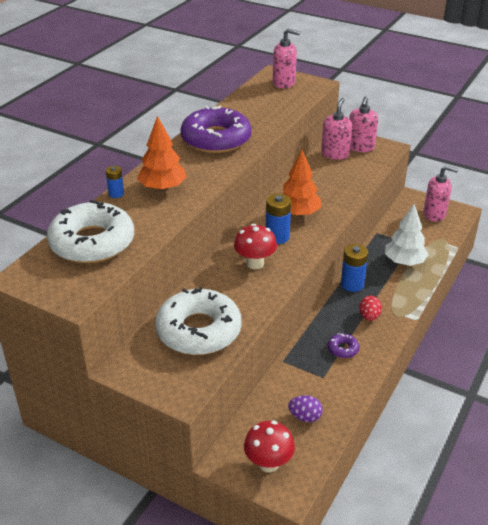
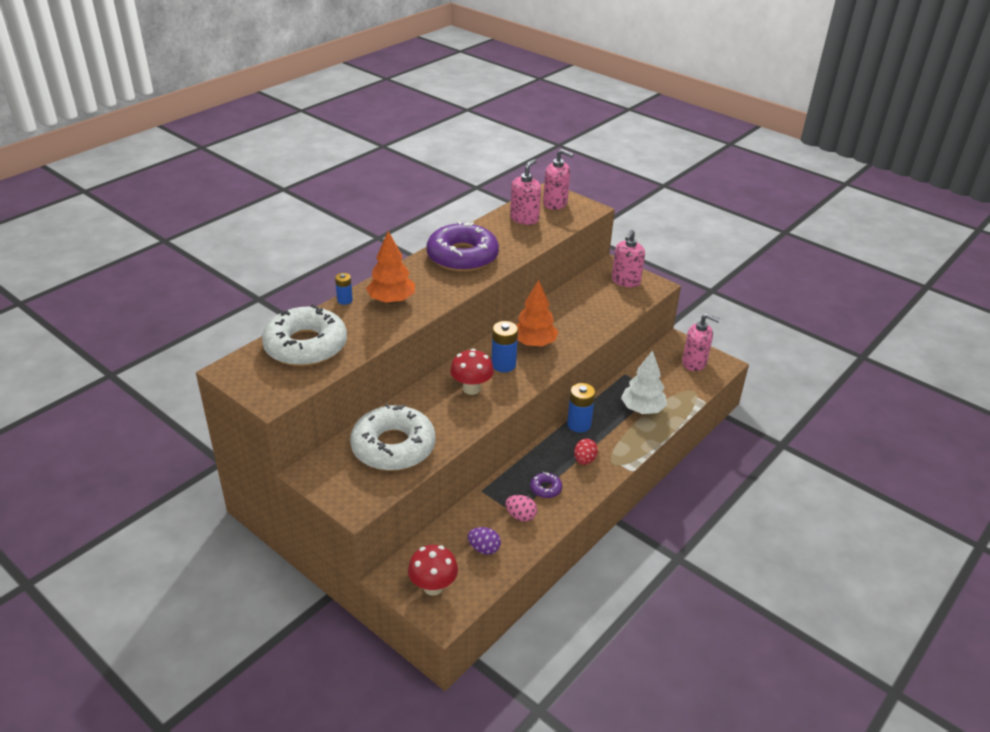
camera: 10 degrees right, 0 degrees up
pink soap dispenser [321,98,352,160] -> pink soap dispenser moved to [510,159,541,225]
none -> pink egg [505,495,537,522]

